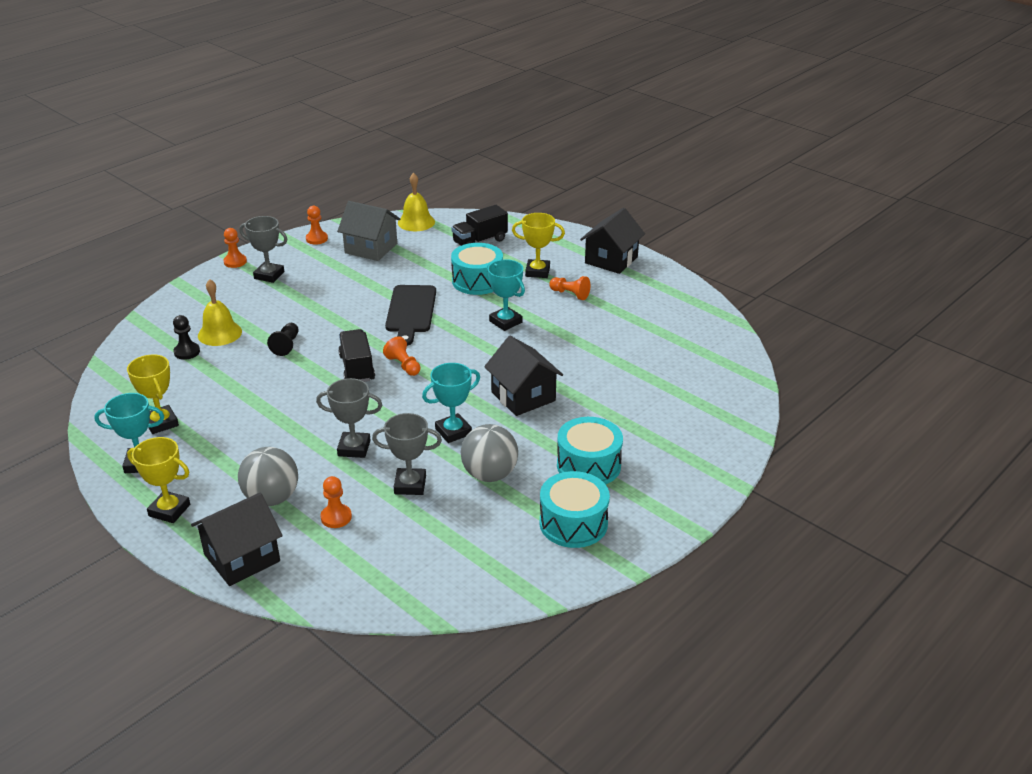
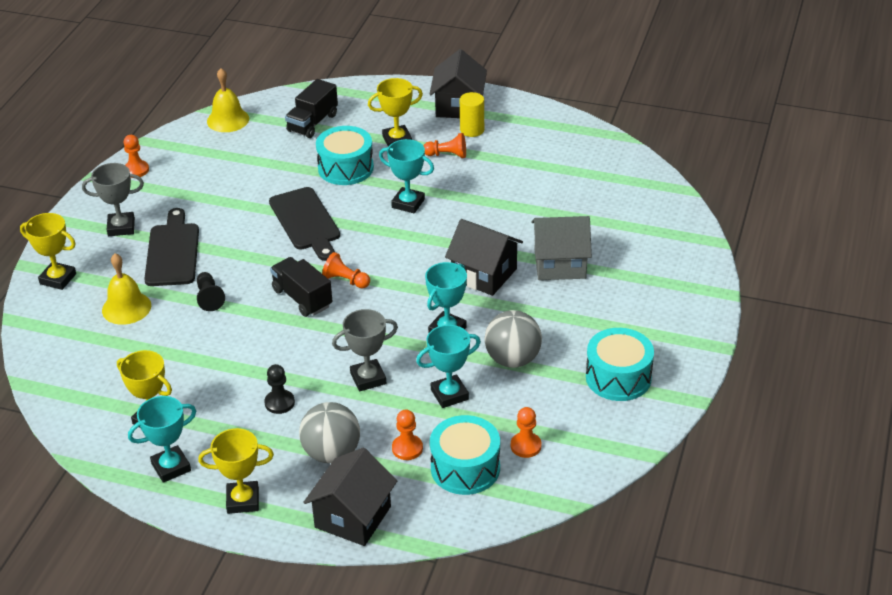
camera: 25 degrees left, 5 degrees up
black pawn [173,315,200,360] -> black pawn moved to [264,364,295,414]
orange pawn [223,228,247,268] -> orange pawn moved to [511,407,541,458]
grey house [337,201,400,261] -> grey house moved to [531,216,592,280]
grey trophy [372,413,442,495] -> turquoise trophy [416,325,481,408]
turquoise drum [557,417,623,484] -> turquoise drum moved to [430,415,500,495]
none -> yellow trophy [20,213,76,290]
none -> black cutting board [144,208,199,286]
none -> yellow cylinder [460,92,484,137]

